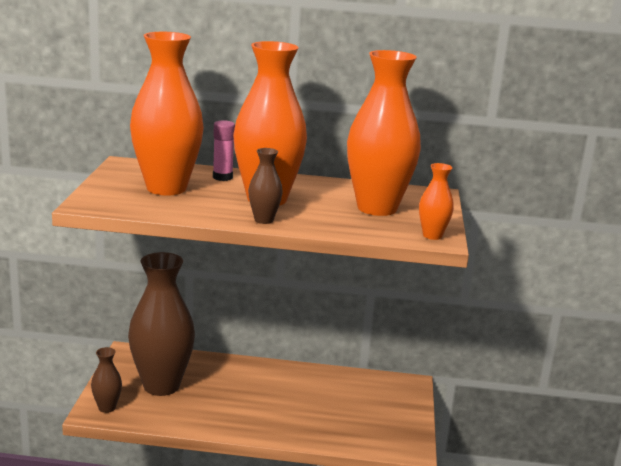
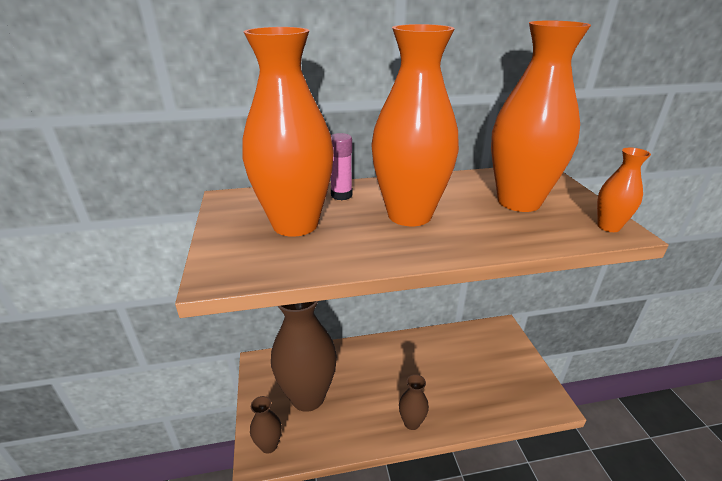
camera: 15 degrees left, 10 degrees up
brown vase [248,148,283,224] -> brown vase moved to [399,374,429,430]

